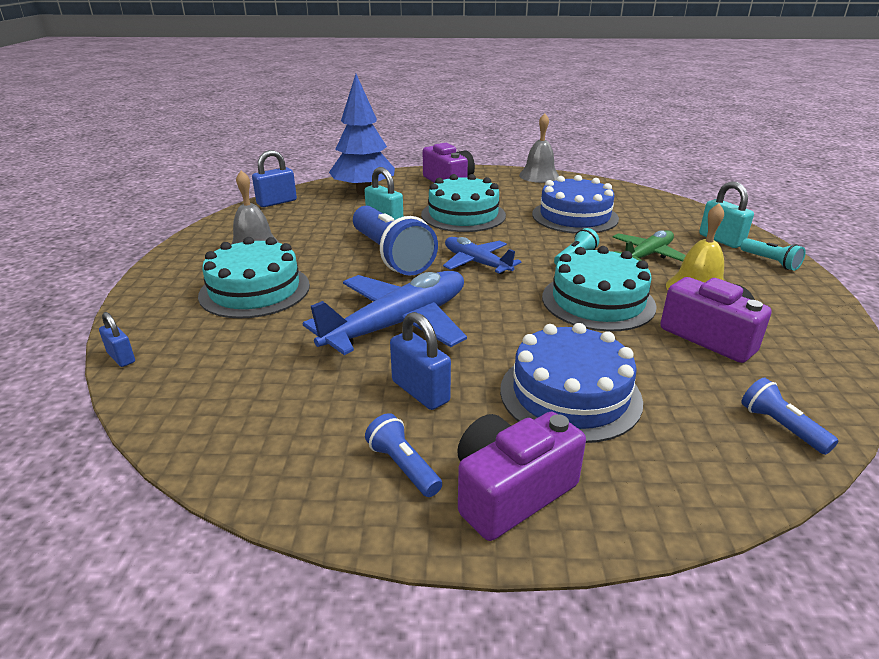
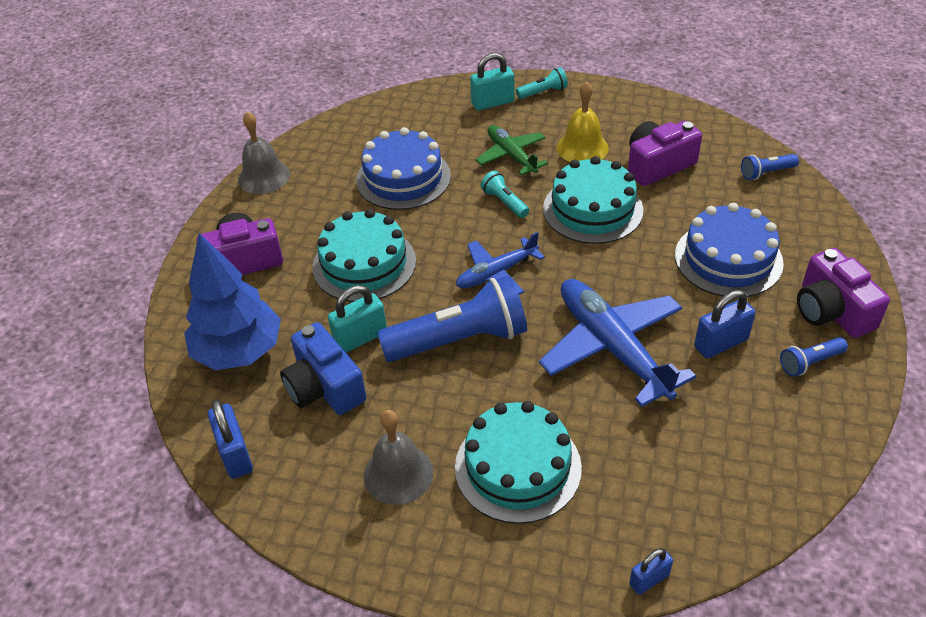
camera: 75 degrees left, 15 degrees up
none -> blue camera [280,322,366,415]

